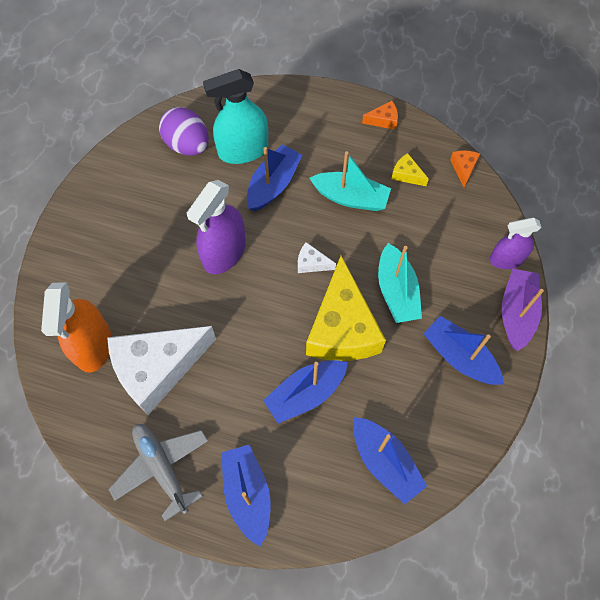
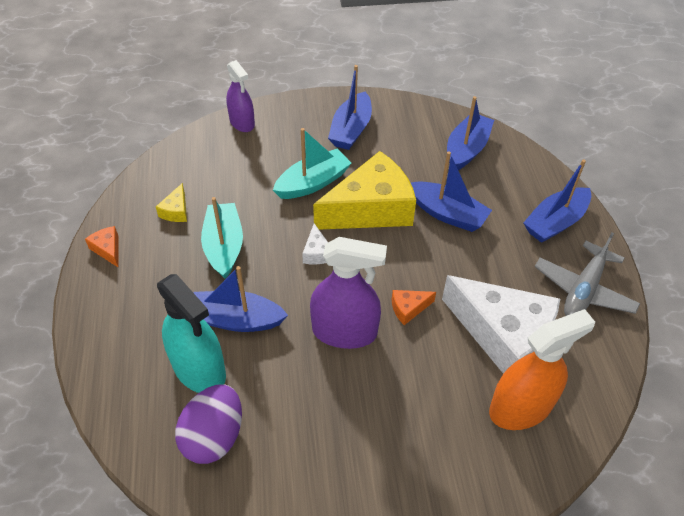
camera: 115 degrees left, 15 degrees down
orange cheese [450,150,480,188] -> orange cheese moved to [392,290,436,325]
purple boat [502,268,544,351] -> none

